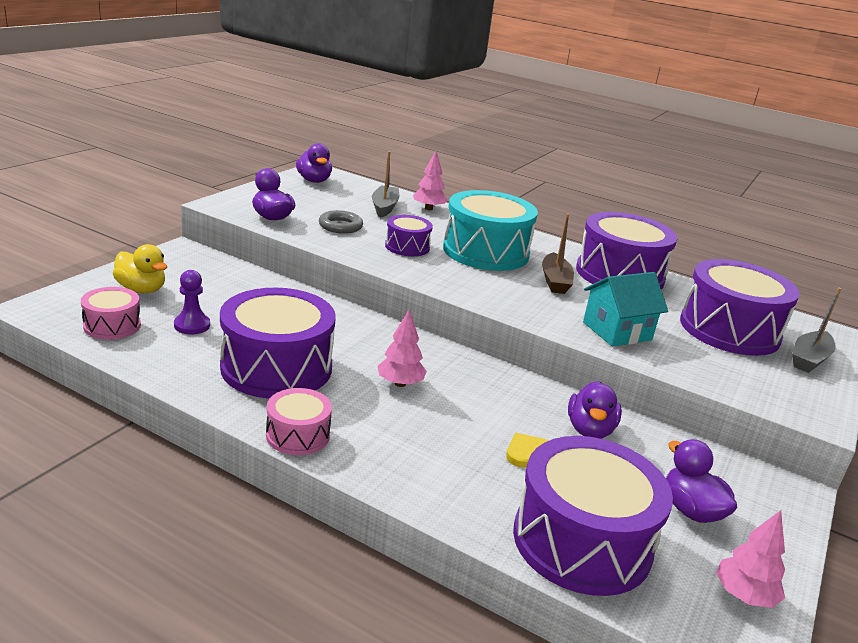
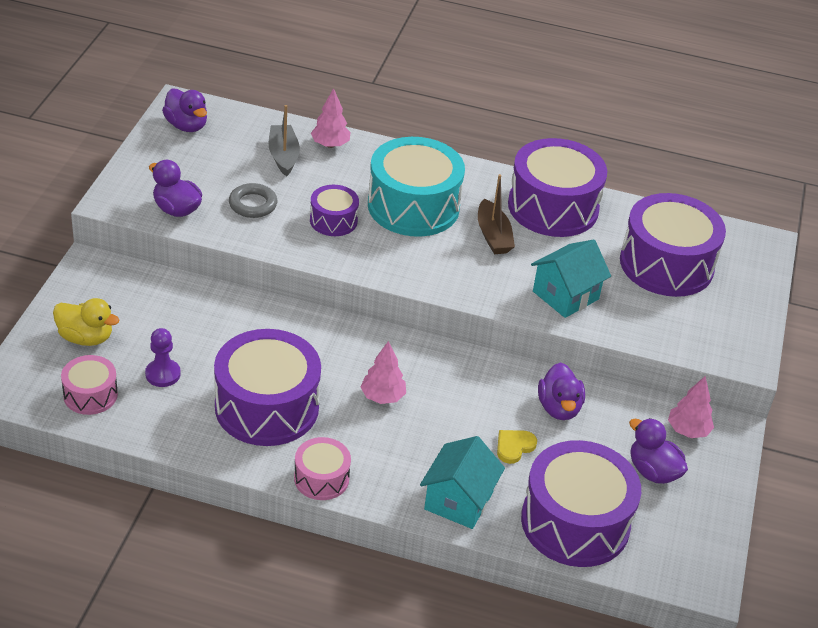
camera: 15 degrees left, 15 degrees up
pink tree [716,510,785,608] -> pink tree moved to [668,376,714,438]
grey boat [792,287,841,373] -> none
none -> turquoise house [420,436,505,529]

